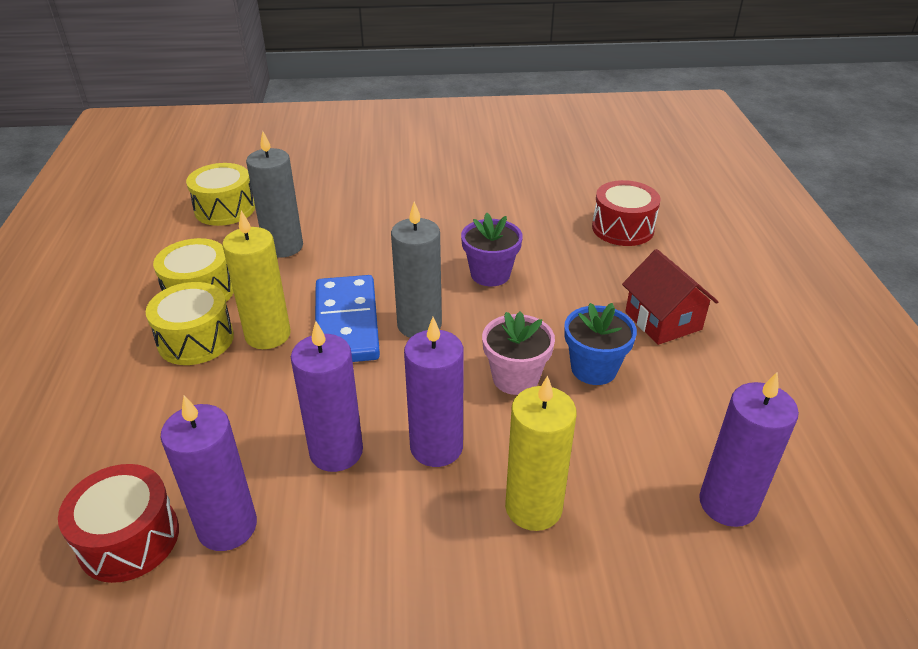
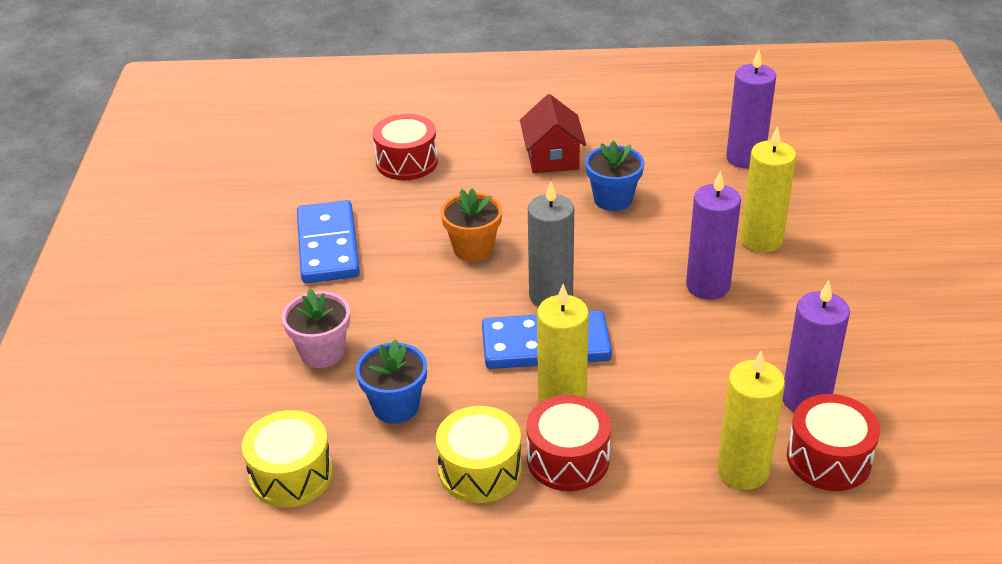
camera: 85 degrees left, 0 degrees up
yellow drum [145,282,234,365] -> red drum [526,395,611,491]
grey candle [246,131,303,258] -> blue flower pot [356,339,427,424]
purple candle [291,321,363,472] -> none
purple flower pot [461,213,523,286] -> orange flower pot [441,188,502,262]
pink flower pot [482,311,555,395] -> pink flower pot moved to [282,289,350,368]
red house [622,249,718,345] -> red house turned 75 degrees counterclockwise [520,94,586,173]
none -> blue domino [297,200,360,283]
none -> yellow candle [717,351,785,490]

